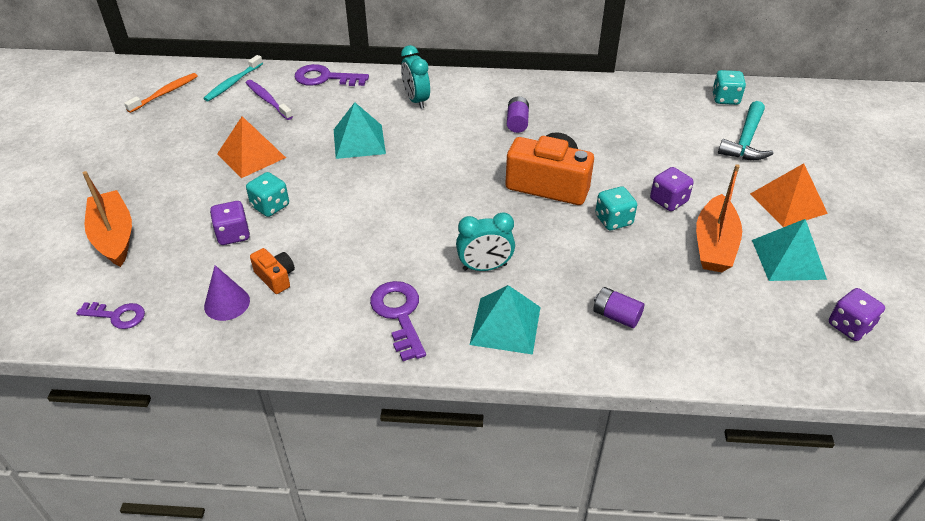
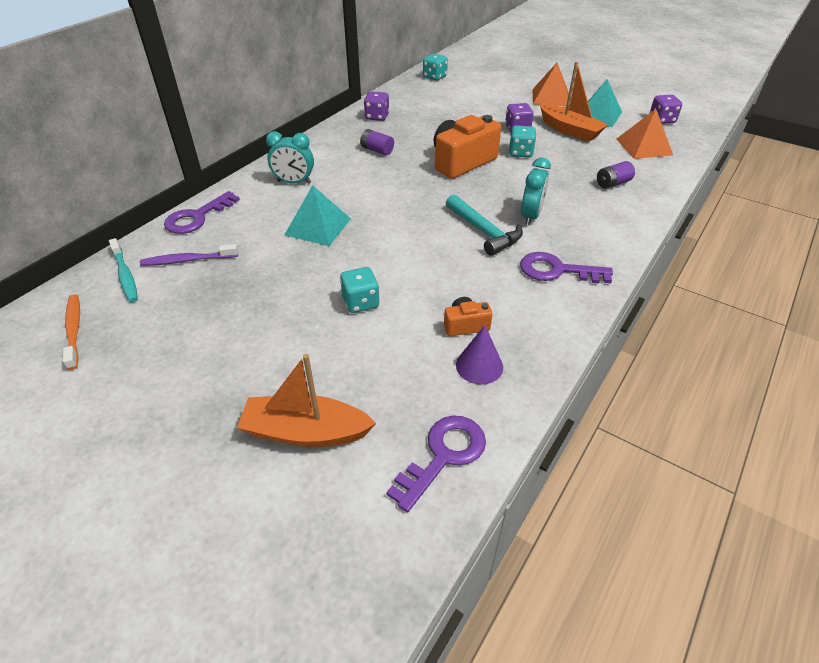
camera: 60 degrees left, 0 degrees up
purple key [76,302,145,329] -> purple key [386,415,486,512], size x1.51
purple dice [210,201,250,245] -> purple dice moved to [364,91,389,121]
orange pyramid [217,116,286,178] -> orange pyramid moved to [616,109,673,159]
turquoise pyramid [469,285,540,355] -> none
turquoise hammer [718,101,773,160] -> turquoise hammer moved to [446,194,523,256]

